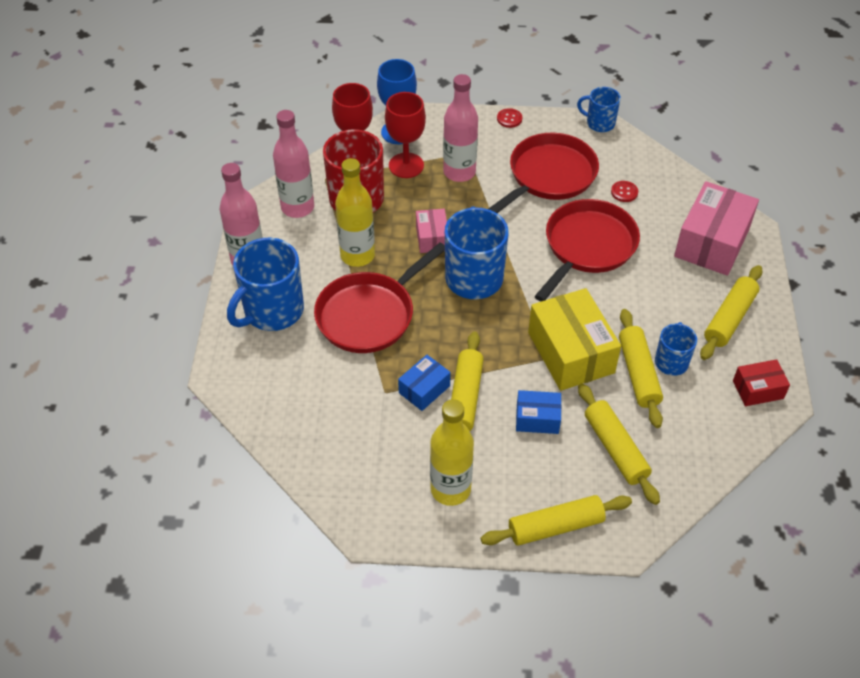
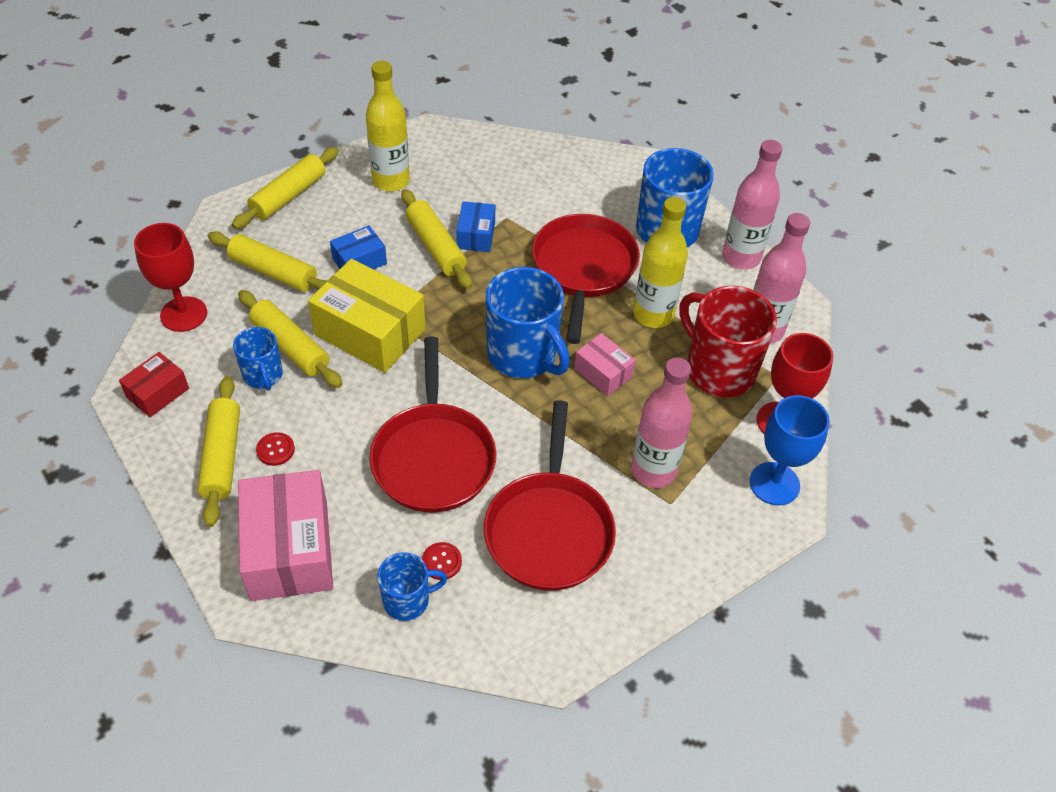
camera: 140 degrees right, 0 degrees up
red goblet [385,92,426,178] -> red goblet moved to [134,223,207,332]
red button [497,108,522,128] -> red button moved to [256,432,295,466]
blue mug [577,87,621,132] -> blue mug moved to [378,552,447,621]

